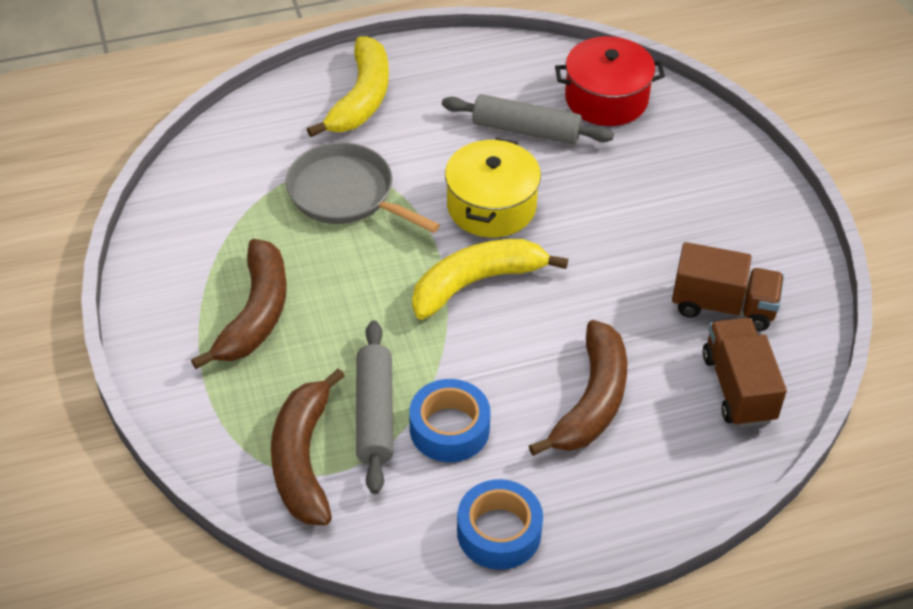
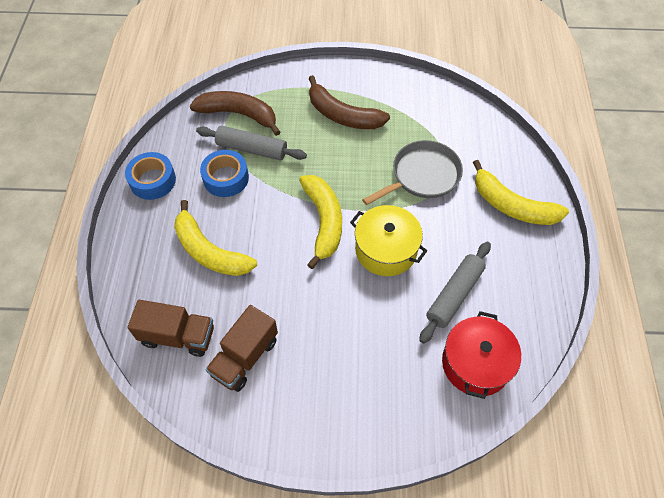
camera: 110 degrees right, 10 degrees up
brown banana [529,320,627,455] -> yellow banana [174,200,257,276]

